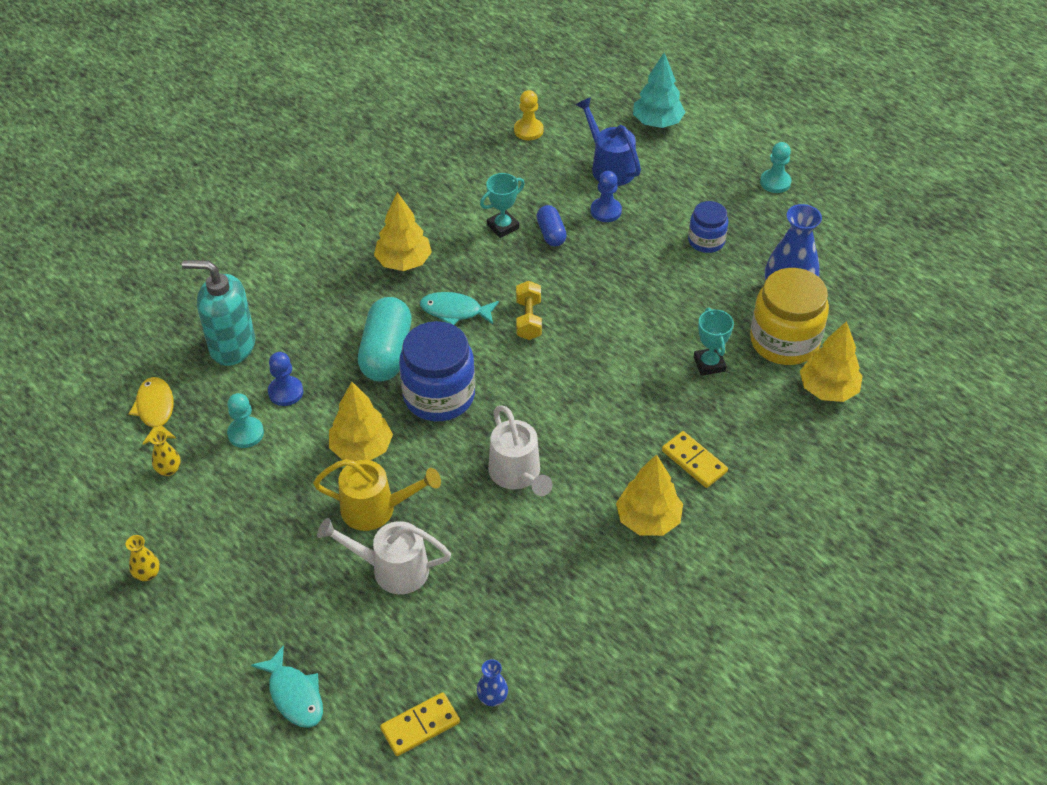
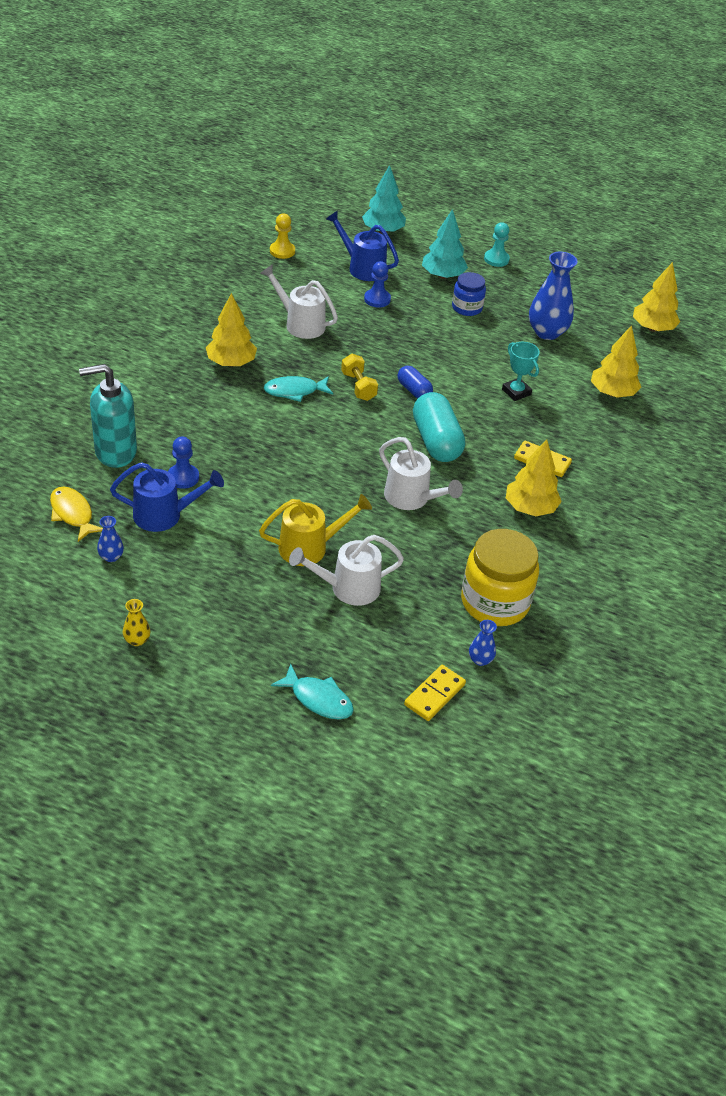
camera: 25 degrees left, 5 degrees down
yellow vase [149,430,181,476] -> blue vase [97,516,124,562]
turquoise pawn [227,393,264,448] -> blue watering can [110,462,224,532]
yellow tree [329,382,393,461] -> yellow tree moved to [633,262,680,332]
turquoise capsule [358,297,411,382] -> turquoise capsule moved to [413,392,465,462]
blue jar [399,321,475,421] -> none
turquoise trophy [480,173,525,238] -> white watering can [260,264,338,339]
blue capsule [536,205,567,247] -> blue capsule moved to [397,366,433,398]
yellow jar [750,268,829,365] -> yellow jar moved to [461,529,539,626]
none -> turquoise tree [422,209,468,279]

